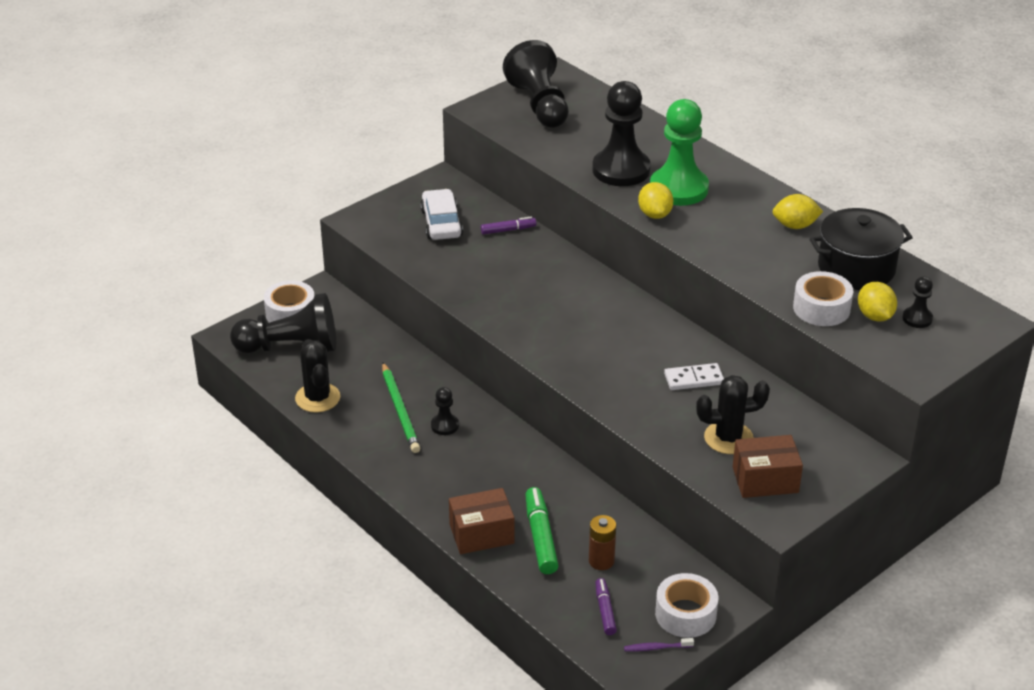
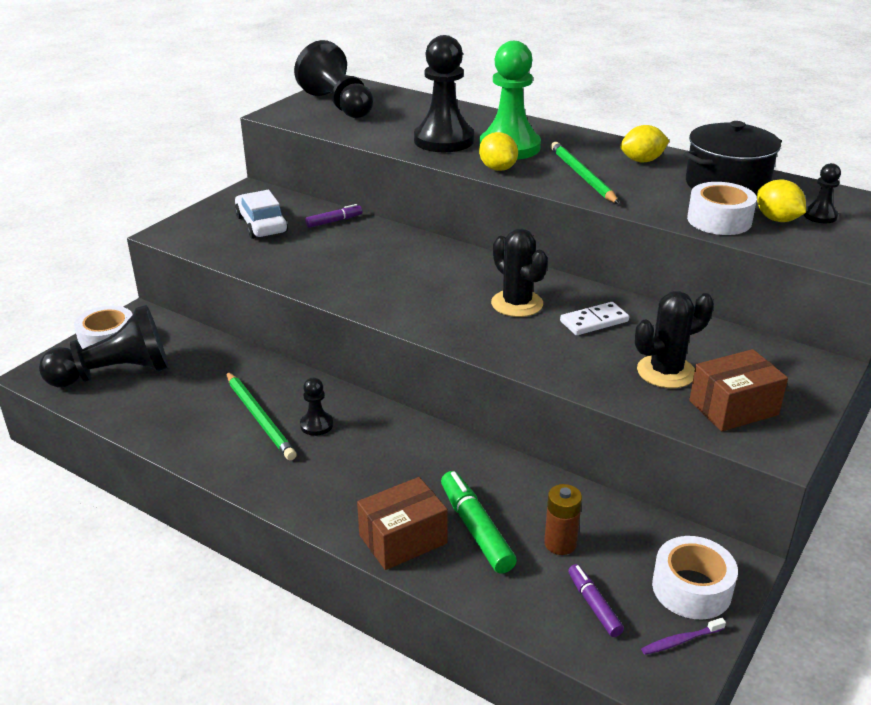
camera: 15 degrees left, 5 degrees down
black cactus [295,339,340,412] -> black cactus moved to [491,228,548,317]
none -> green pencil [551,142,619,204]

